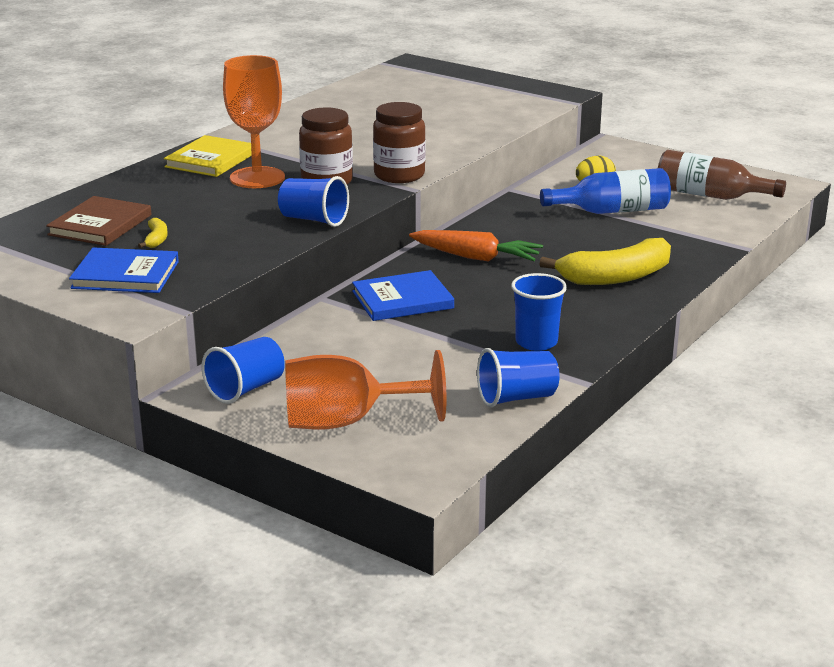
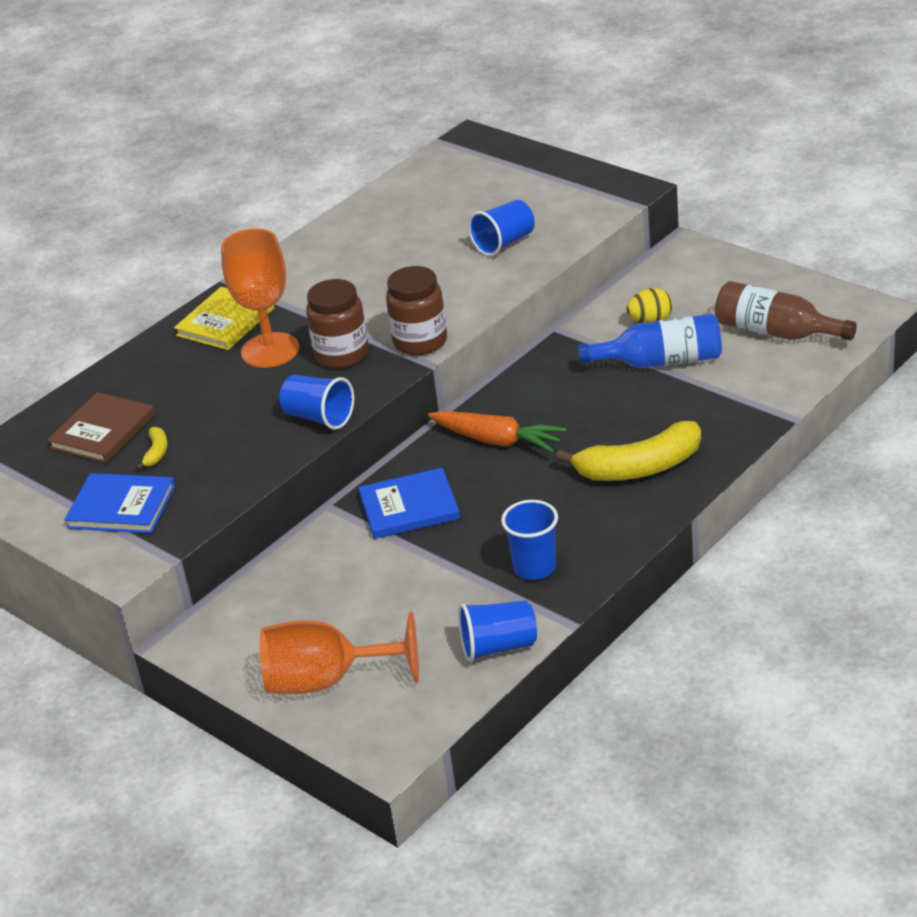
camera: 10 degrees right, 10 degrees up
blue cup [202,337,285,404] -> blue cup moved to [468,200,535,256]

